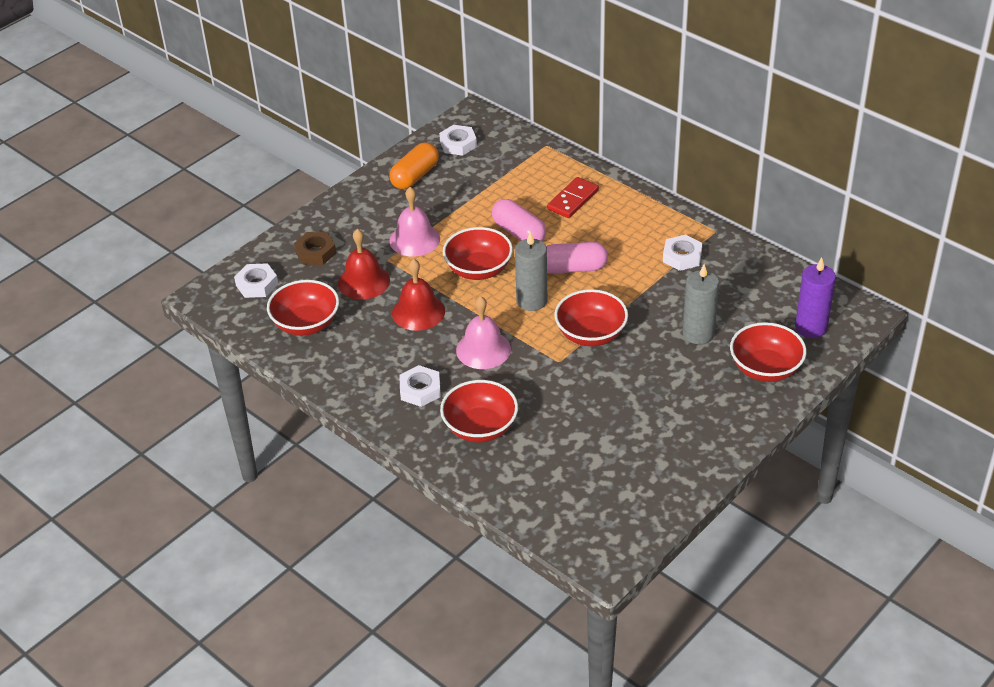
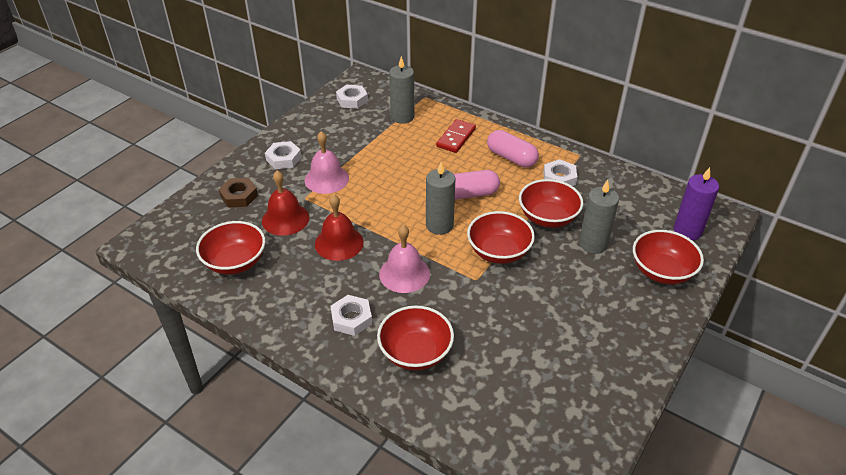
camera: 10 degrees left, 0 degrees up
white nut [234,263,278,298] -> white nut moved to [265,141,302,169]
orange capsule [389,142,439,189] -> none
red bowl [443,227,513,280] -> red bowl moved to [519,179,583,228]
pink capsule [492,199,546,241] -> pink capsule moved to [487,130,539,168]
none -> grey candle [389,56,414,124]

